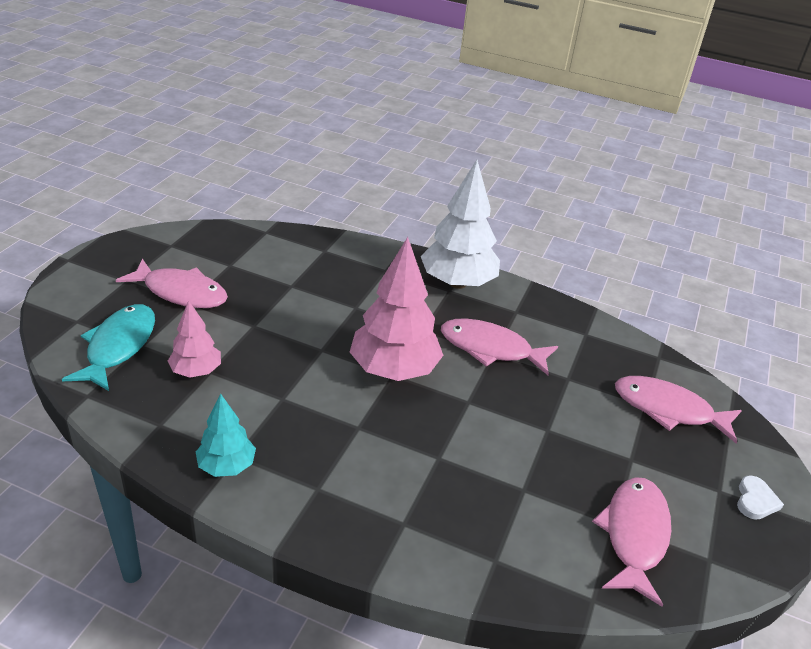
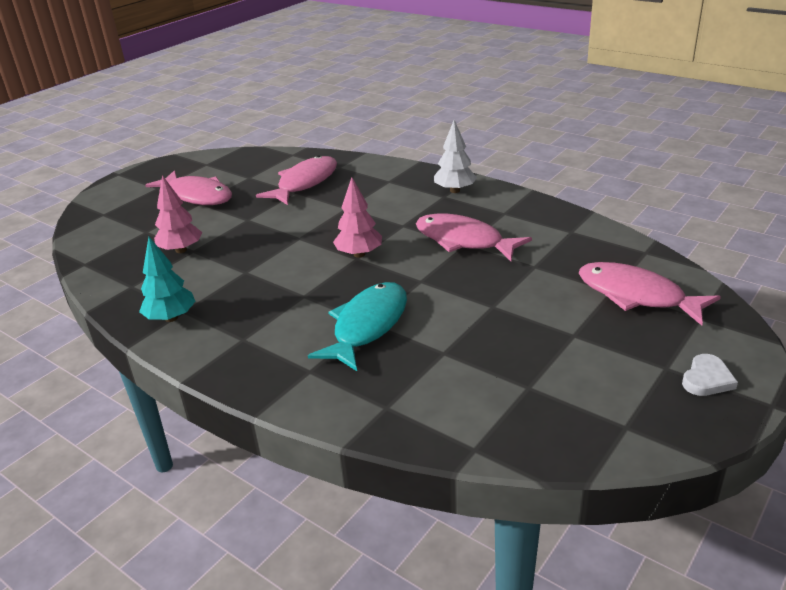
camera: 20 degrees right, 5 degrees down
turquoise fish [62,304,155,391] -> turquoise fish moved to [308,282,407,371]
pink tree [350,237,443,381] -> pink tree [333,177,382,258], size x0.55
white tree [421,160,500,289] -> white tree [434,120,477,193], size x0.55
pink fish [592,477,671,607] -> pink fish moved to [256,155,337,205]

